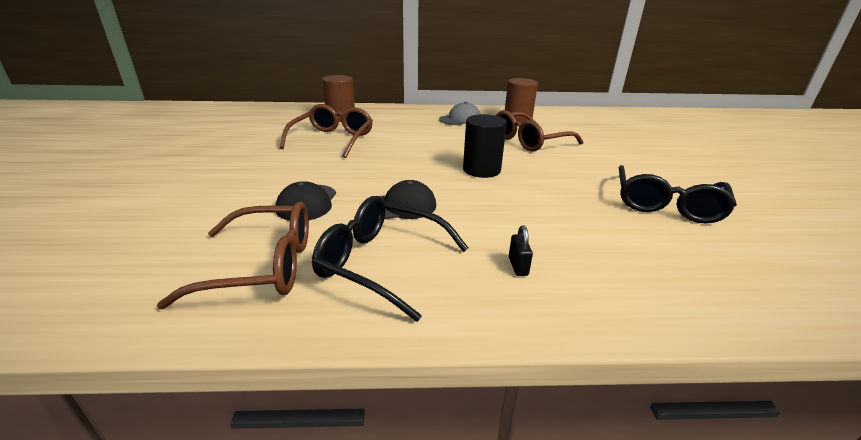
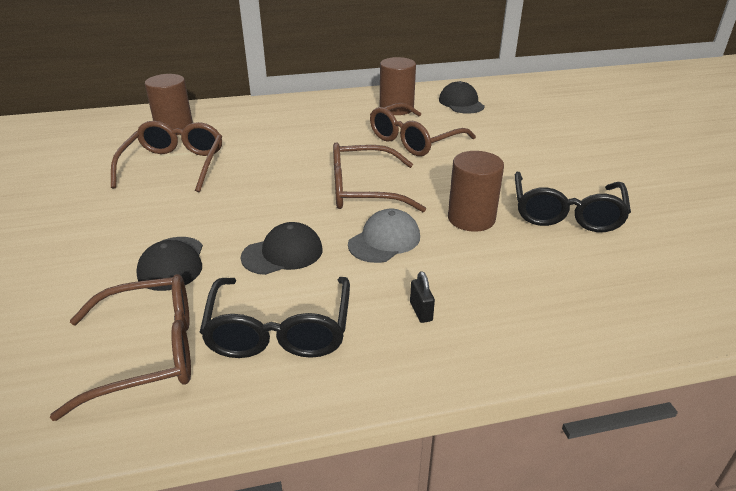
camera: 10 degrees left, 5 degrees up
black glasses [312,196,468,322] -> black glasses turned 105 degrees counterclockwise [200,277,350,358]
grey cap [439,102,480,125] -> grey cap moved to [348,208,420,263]
black cylinder [463,114,507,178] -> brown glasses [333,142,426,212]
none -> black cap [439,81,485,114]
none -> brown cylinder [448,151,504,232]

